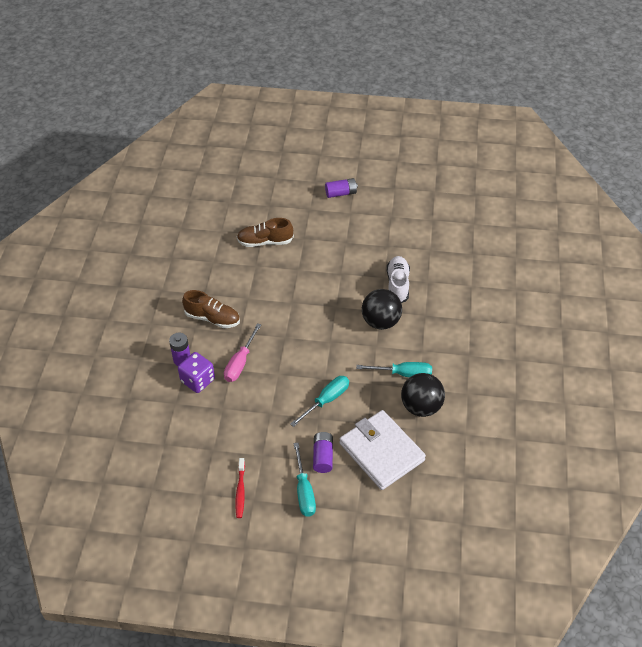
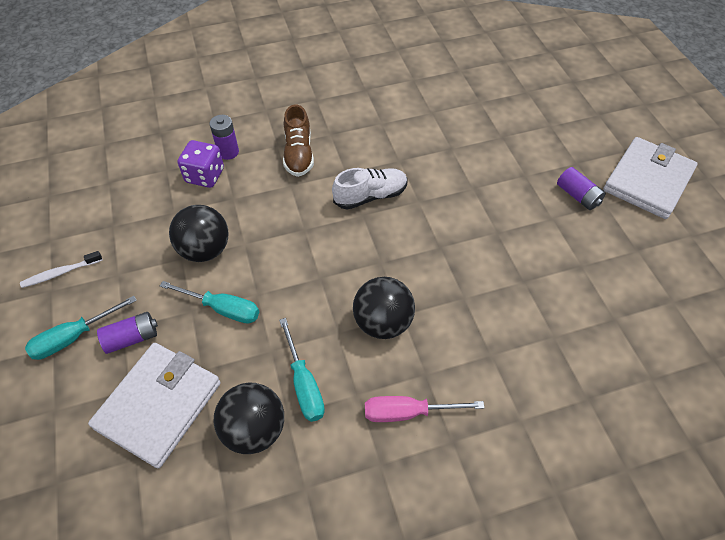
camera: 65 degrees right, 5 degrees up
pink screwdriver [224,323,261,382] -> pink screwdriver moved to [365,396,485,422]
red toothbrush [236,458,245,518] -> white toothbrush [20,251,102,288]
brown shoe [237,218,294,247] -> none
white shoe [387,256,410,303] -> white shoe moved to [332,168,407,210]
none -> black ball [169,205,228,262]
none -> white wallet [603,137,698,219]

